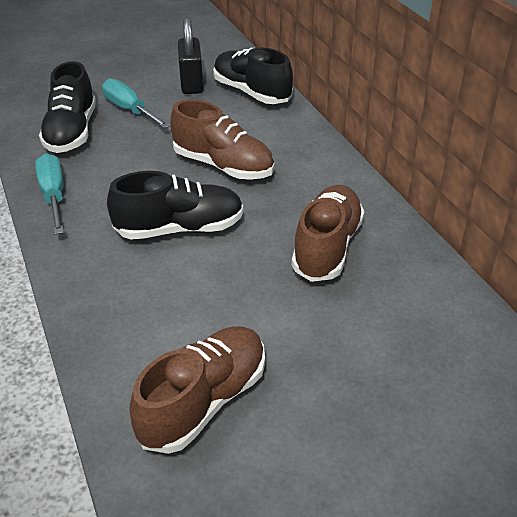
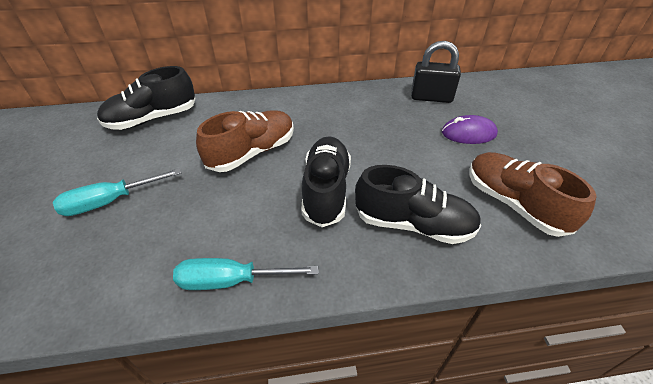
camera: 75 degrees left, 5 degrees up
black shoe [39,61,96,153] -> black shoe moved to [355,165,481,244]
black padlock [178,17,203,94] -> black padlock moved to [411,41,461,103]
brown shoe [292,185,365,282] -> none
none -> purple mouse [442,115,498,144]

